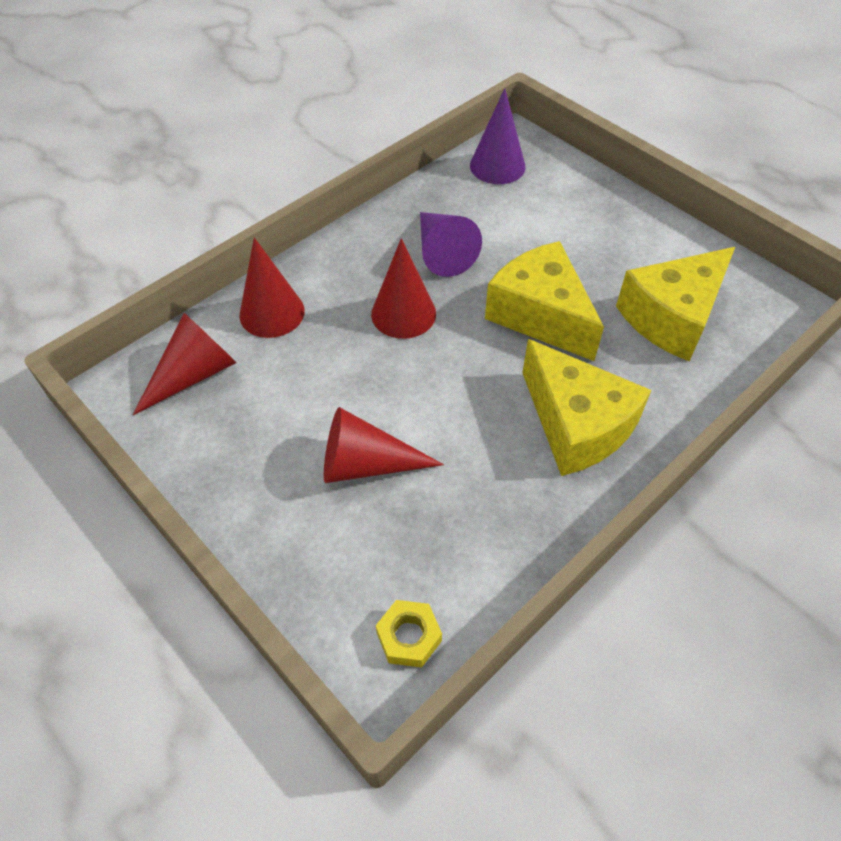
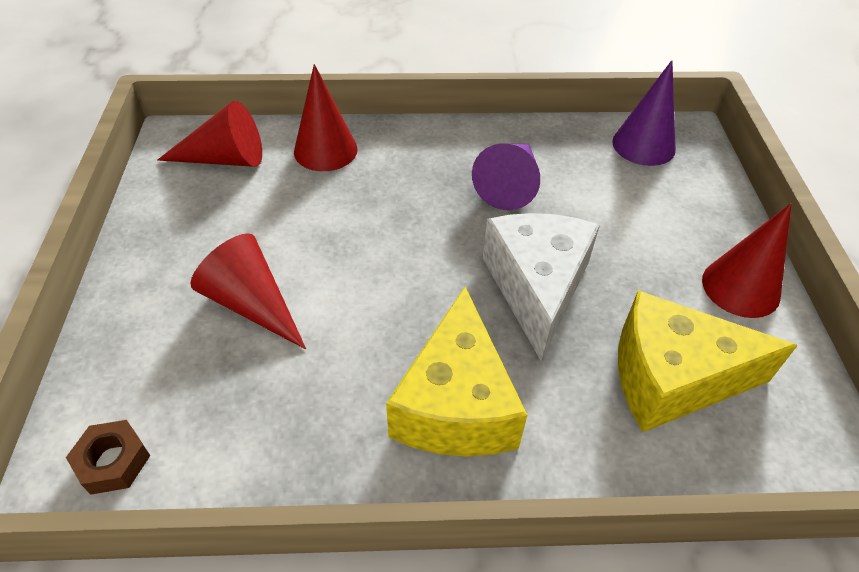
camera: 40 degrees right, 5 degrees down
red cone [371,238,436,339] -> red cone moved to [702,203,792,318]
yellow nut [376,600,442,668] -> brown nut [66,420,150,495]
yellow cheese [485,241,604,361] -> white cheese [483,213,600,361]

